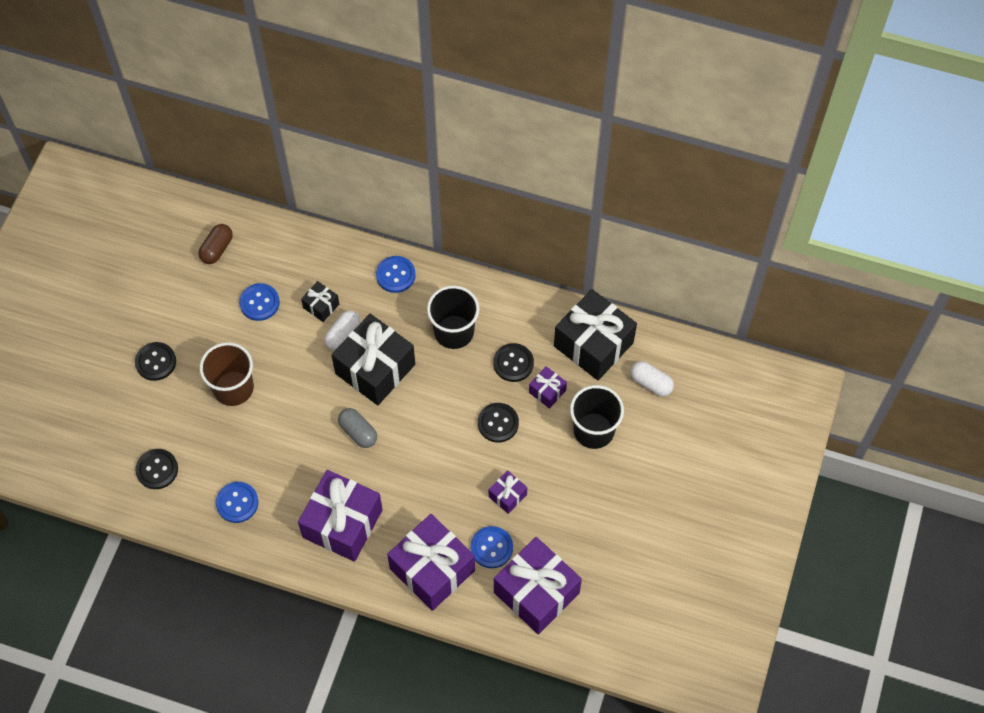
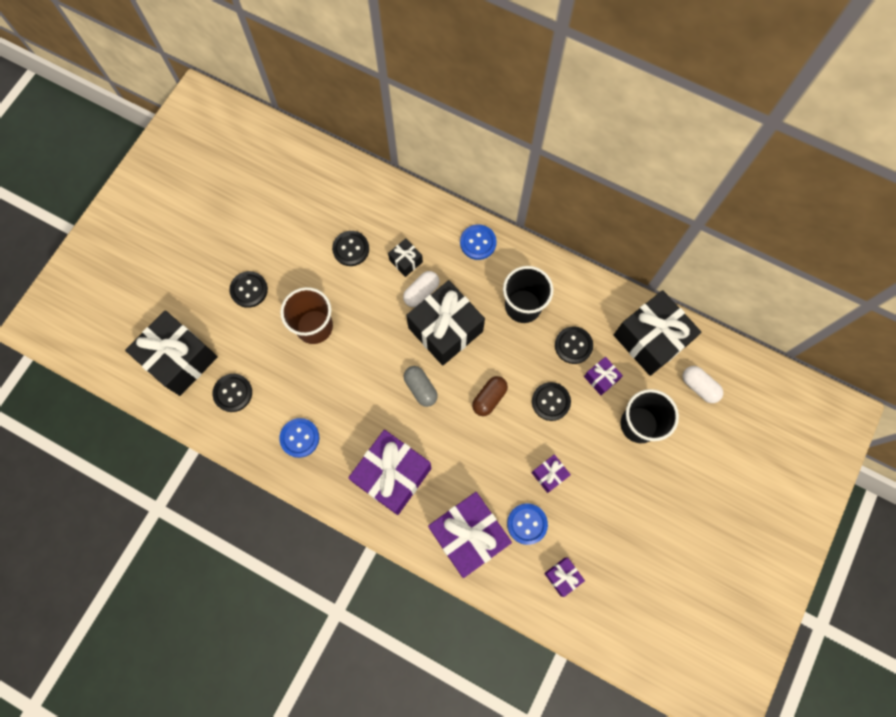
camera: 10 degrees right, 10 degrees up
brown capsule [198,224,233,264] -> brown capsule moved to [472,376,508,416]
blue button [239,283,280,321] -> black button [332,231,369,266]
purple gift [494,537,582,634] -> purple gift [544,557,585,597], size x0.46
none -> black gift [125,310,218,396]

